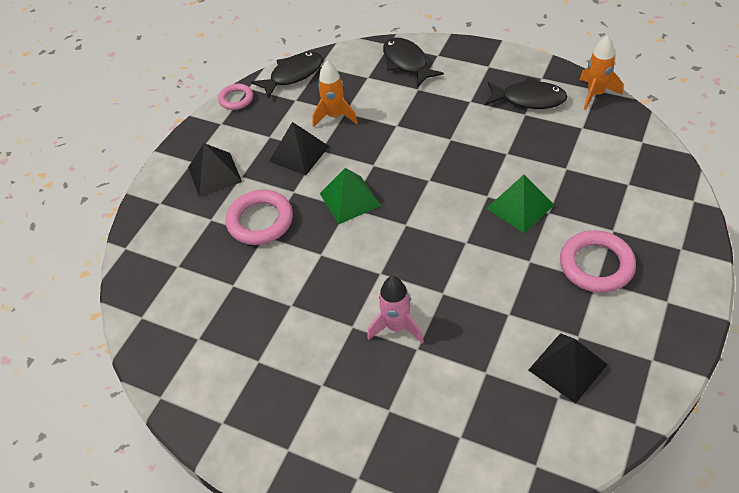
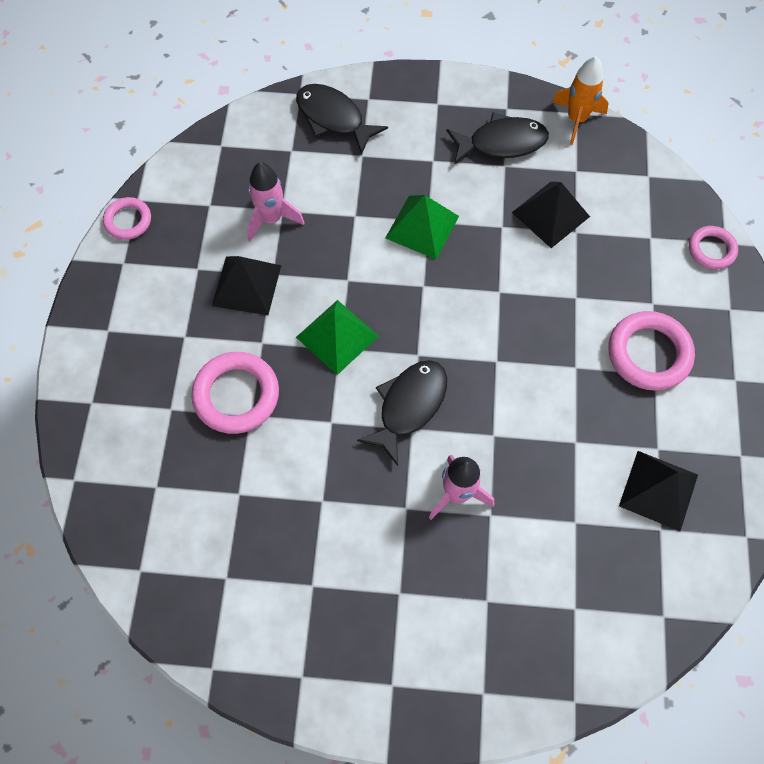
camera: 25 degrees left, 15 degrees up
black pyramid [188,143,242,197] -> black pyramid moved to [512,182,590,248]
black fish [251,52,323,99] -> black fish moved to [357,360,447,466]
orange rocket [312,60,358,127] -> pink rocket [247,162,304,241]
green pyramid [486,175,554,233] -> green pyramid moved to [385,195,459,259]
none -> pink ring [689,226,738,269]

